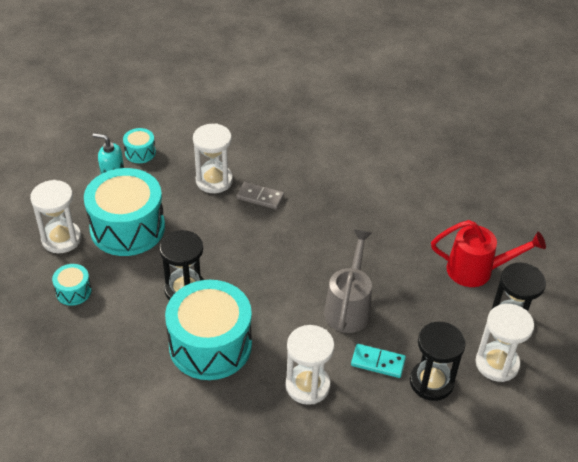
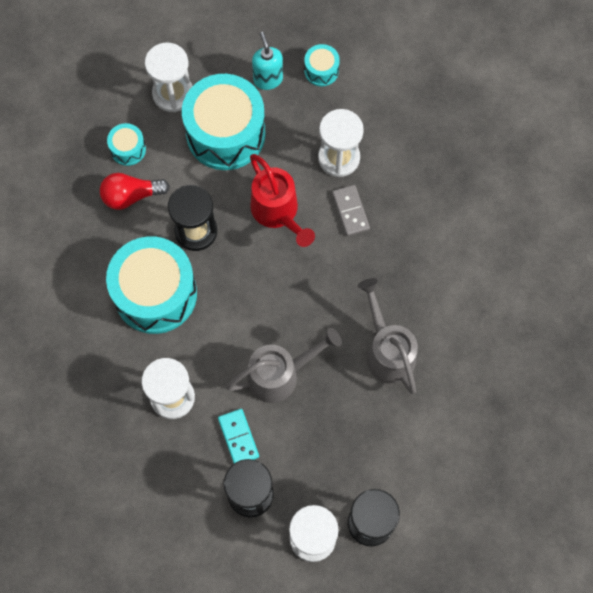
camera: 55 degrees right, 25 degrees up
red watering can [431,220,546,287] -> red watering can moved to [250,154,315,247]
none -> red light bulb [100,173,170,210]
none -> grey watering can [358,278,418,394]

